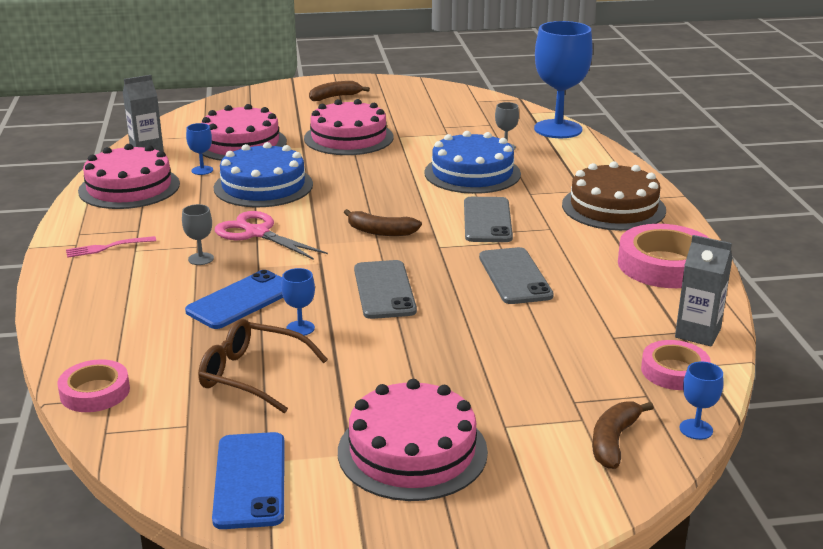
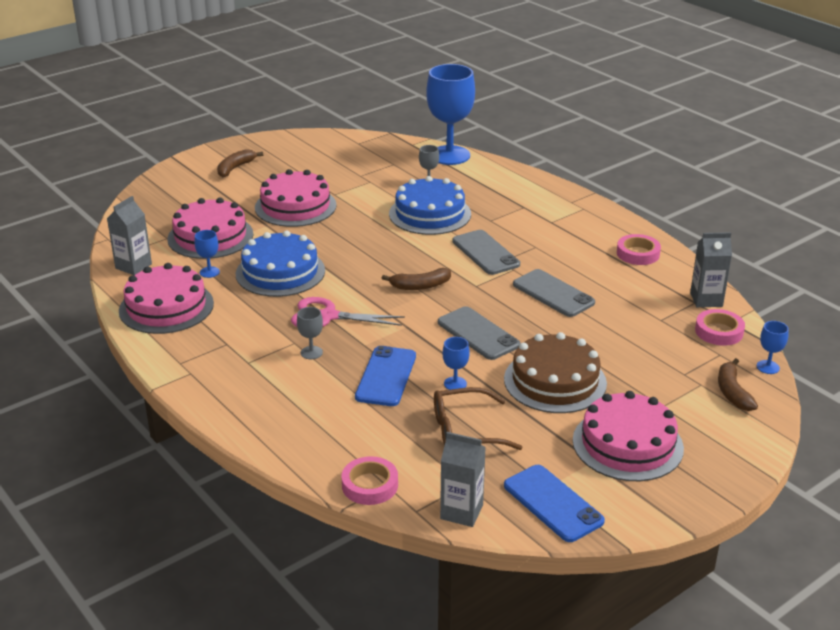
camera: 30 degrees left, 5 degrees up
pink fork [66,236,156,258] -> none
brown cake [562,161,666,231] -> brown cake moved to [504,332,607,413]
pink tape [618,224,709,288] -> pink tape [617,234,661,265], size x0.60
none -> grey carton [440,432,486,527]

